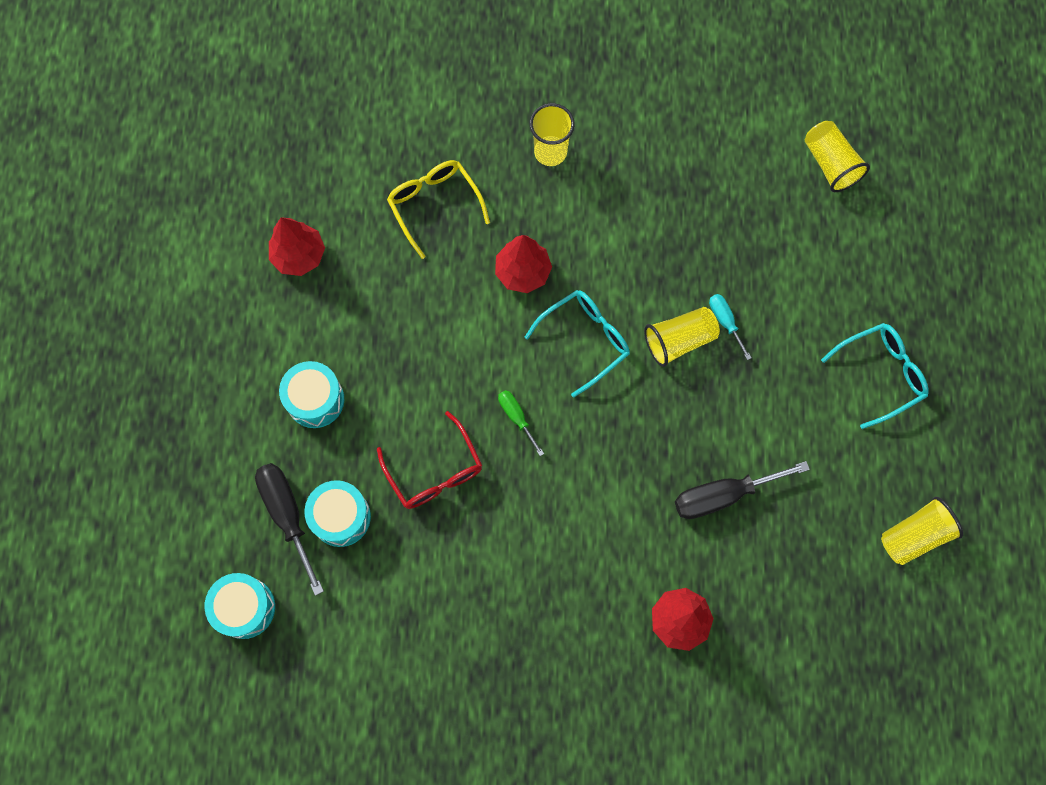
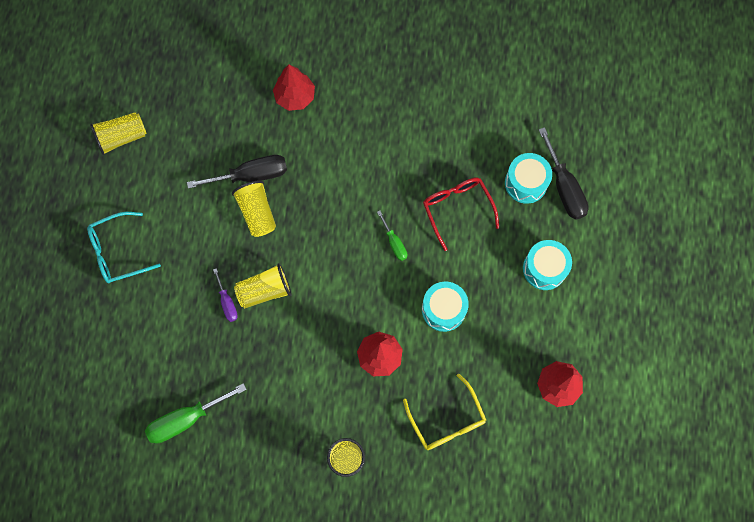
camera: 175 degrees left, 0 degrees up
turquoise drum [205,573,275,639] -> turquoise drum moved to [422,282,469,332]
turquoise glasses [524,290,630,397] -> none
turquoise screwdriver [709,294,752,360] -> purple screwdriver [213,268,238,322]
yellow cup [805,121,870,192] -> yellow cup moved to [232,181,276,237]
none -> green screwdriver [145,383,247,443]

